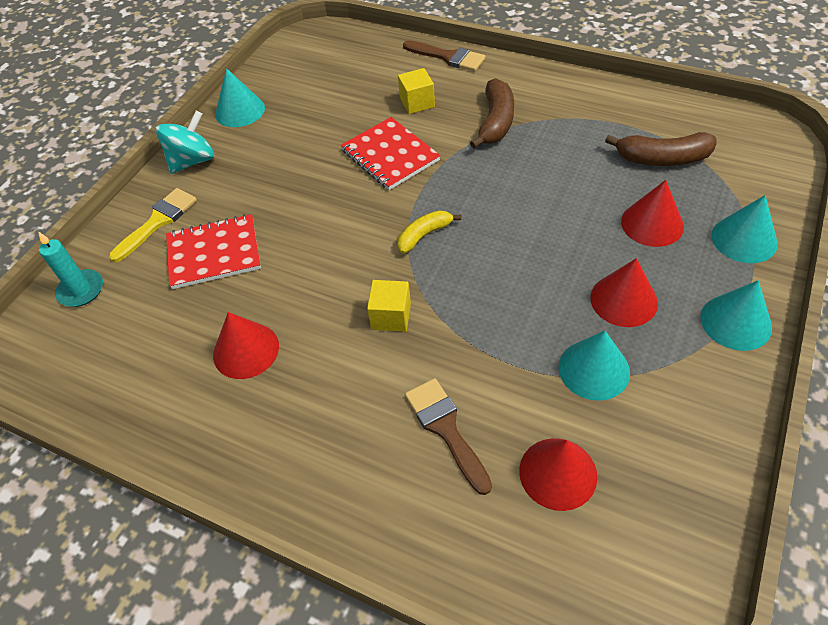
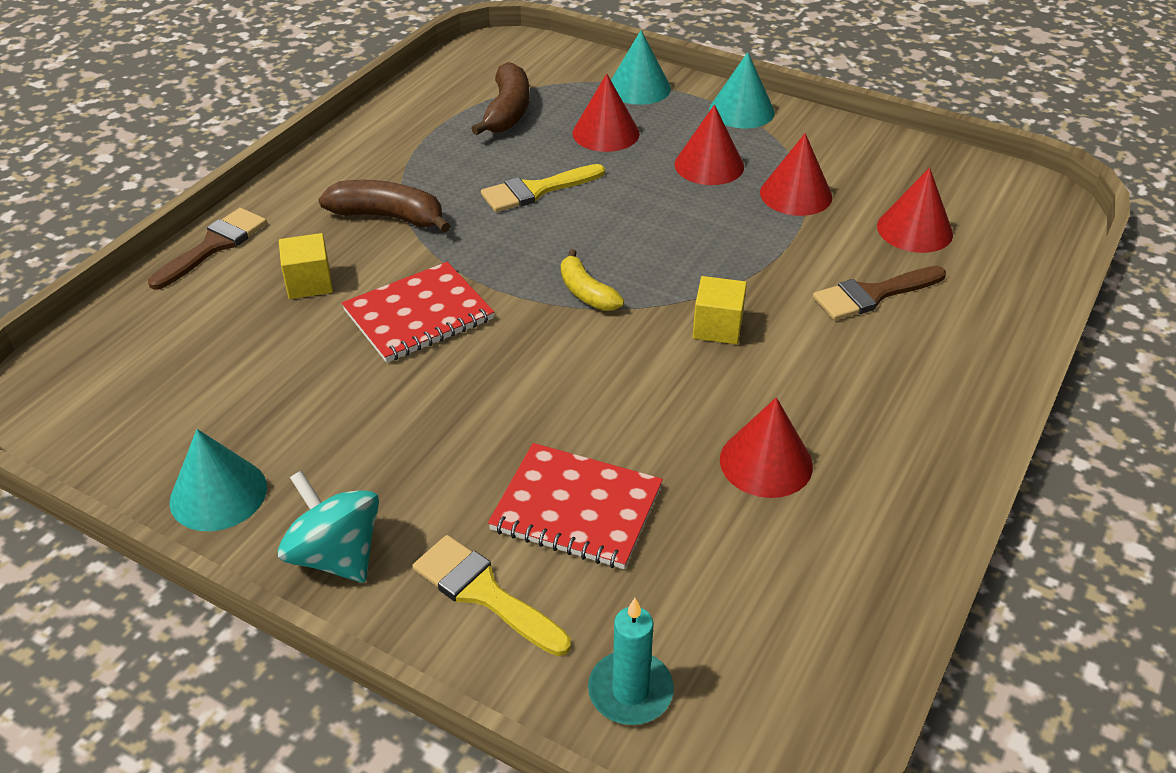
camera: 90 degrees left, 10 degrees down
red notebook [166,214,261,289] -> red notebook turned 60 degrees counterclockwise [488,443,663,569]
turquoise cone [558,331,630,401] -> red cone [760,133,832,216]
none -> yellow brush [481,164,605,212]

